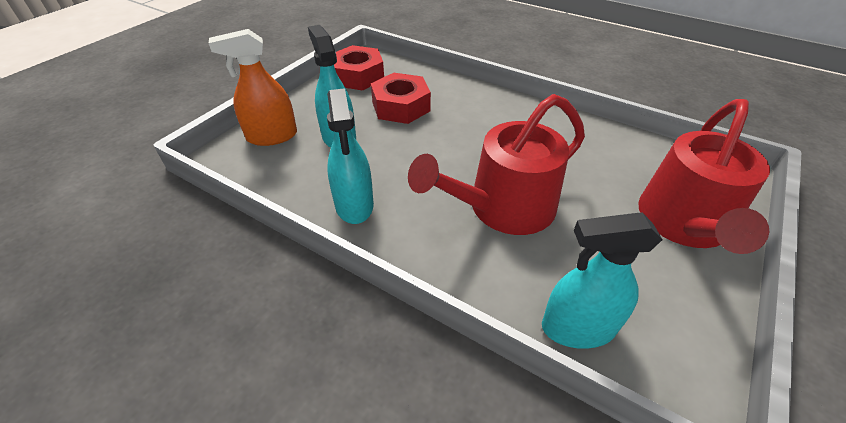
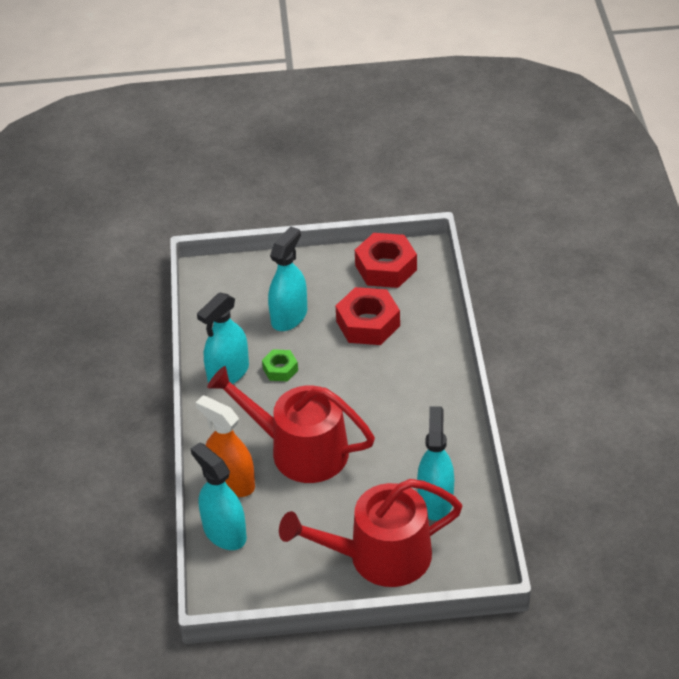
camera: 55 degrees right, 0 degrees up
orange spray bottle [209,29,297,146] -> orange spray bottle moved to [195,395,255,497]
none -> green nut [262,349,298,381]
none -> turquoise spray bottle [417,406,454,521]

